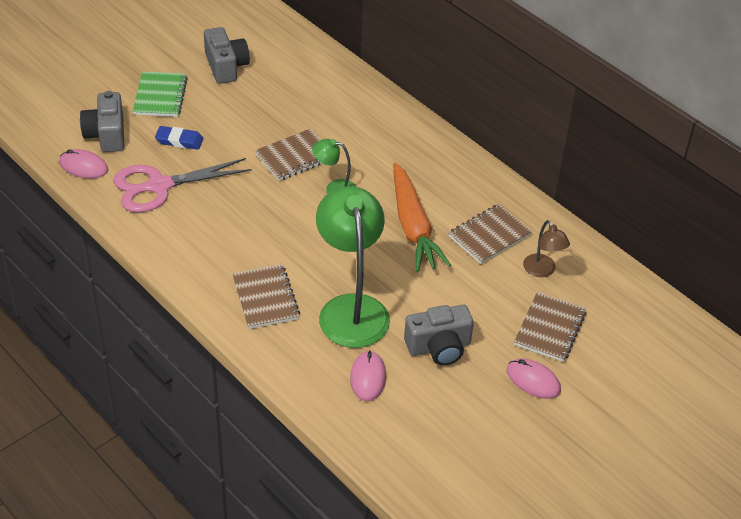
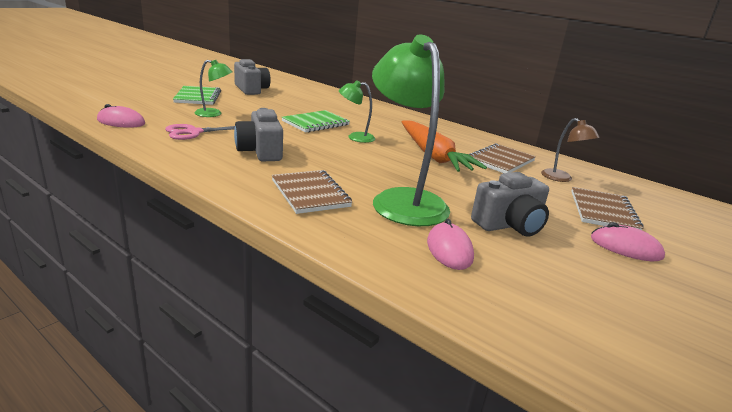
camera: 10 degrees left, 20 degrees down
grey camera [80,91,124,152] -> grey camera moved to [234,108,283,162]
pink scissors [113,158,252,212] -> pink scissors [165,124,235,140], size x0.64
blue eraser [155,126,203,150] -> green lamp [194,60,233,117]
brown notebook [255,129,322,181] -> green notebook [282,110,350,132]

